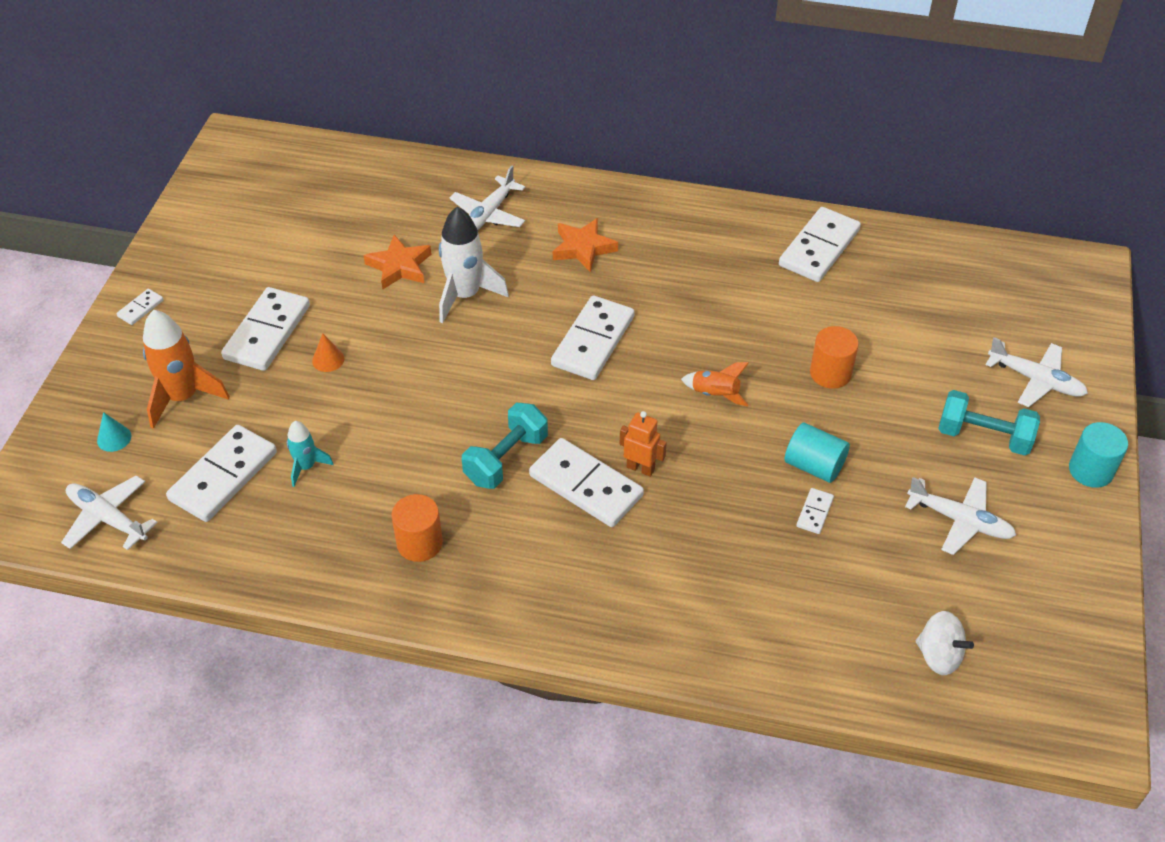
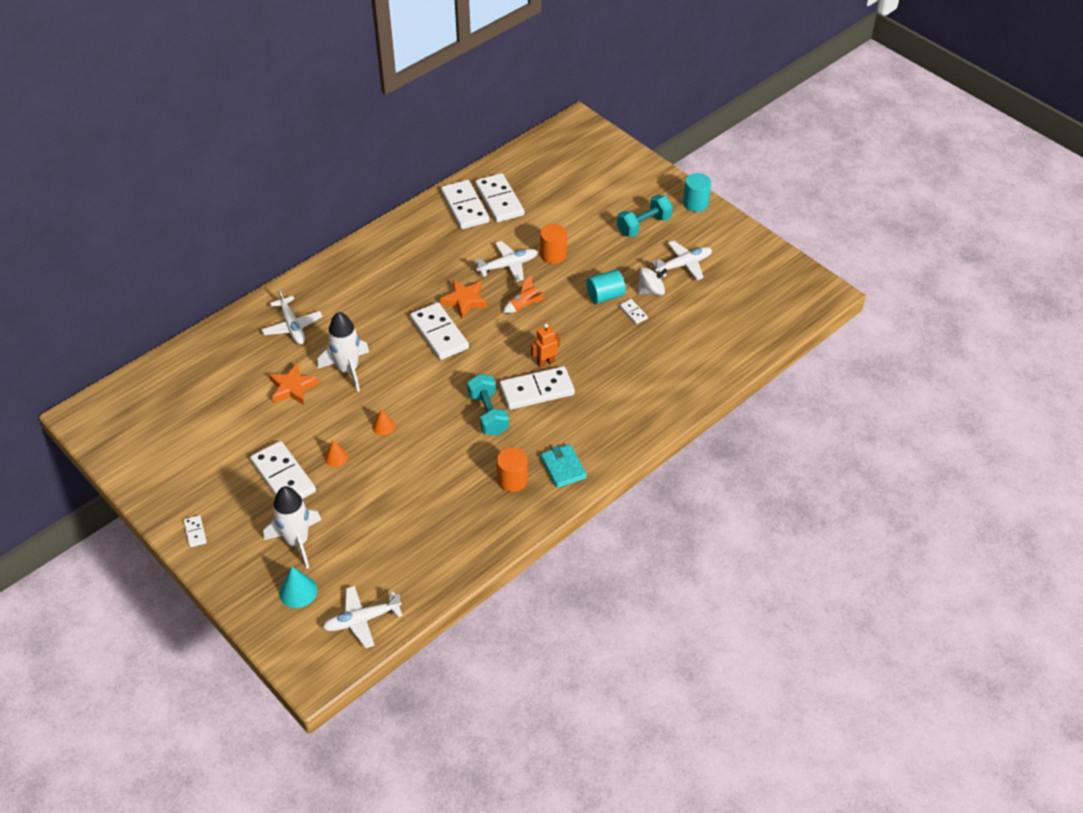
camera: 55 degrees left, 0 degrees up
turquoise cone [97,412,131,452] -> turquoise cone [279,567,317,608], size x1.51
orange rocket [143,310,230,429] -> white rocket [263,486,322,569]
white domino [166,425,277,522] -> white domino moved to [475,173,524,222]
turquoise rocket [287,421,333,487] -> none
orange star [553,218,618,272] -> orange star moved to [440,280,487,319]
white spinning top [916,611,974,675] -> white spinning top moved to [638,267,667,296]
white plane [985,337,1088,407] -> white plane moved to [475,241,538,282]
none -> orange cone [372,409,395,436]
none -> turquoise wallet [540,444,587,488]

